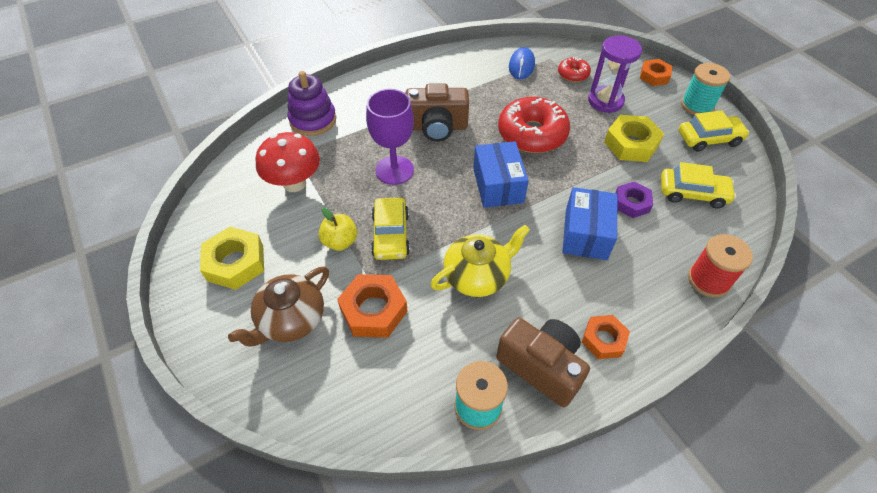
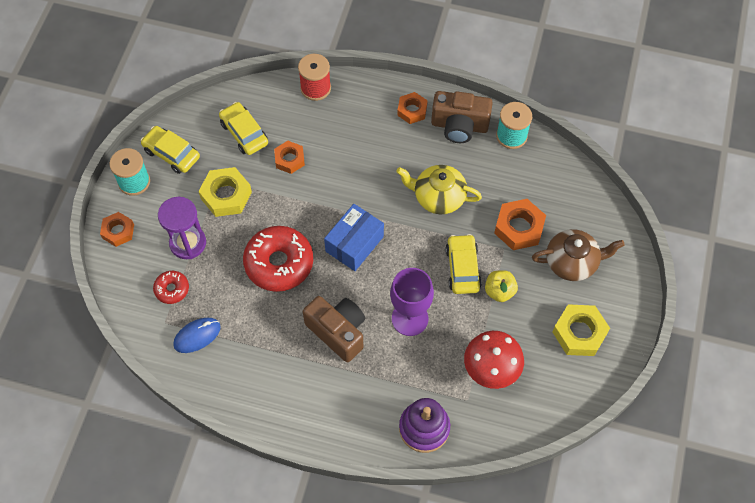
camera: 135 degrees left, 10 degrees up
yellow car [371,198,410,260] -> yellow car turned 45 degrees counterclockwise [445,234,482,294]
brown camera [496,318,590,407] -> brown camera turned 75 degrees counterclockwise [431,91,493,143]
blue box [562,187,618,260] -> none
purple nut [615,181,653,218] -> orange nut [274,141,305,174]

